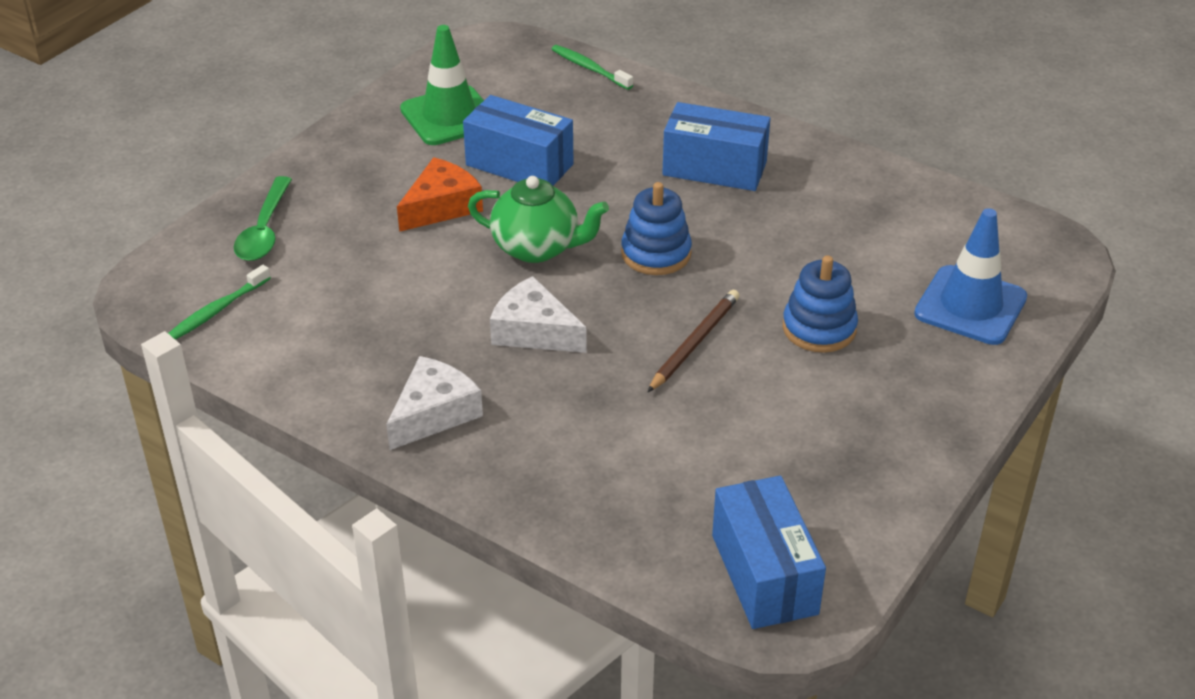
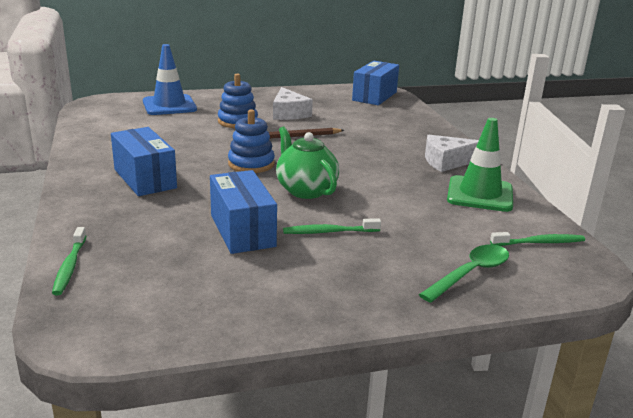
camera: 140 degrees left, 15 degrees down
orange cheese [397,157,483,232] -> green toothbrush [283,218,381,234]
green traffic cone [400,25,484,145] -> green traffic cone moved to [447,118,513,212]
white cheese [490,276,587,353] -> white cheese moved to [273,87,313,120]

